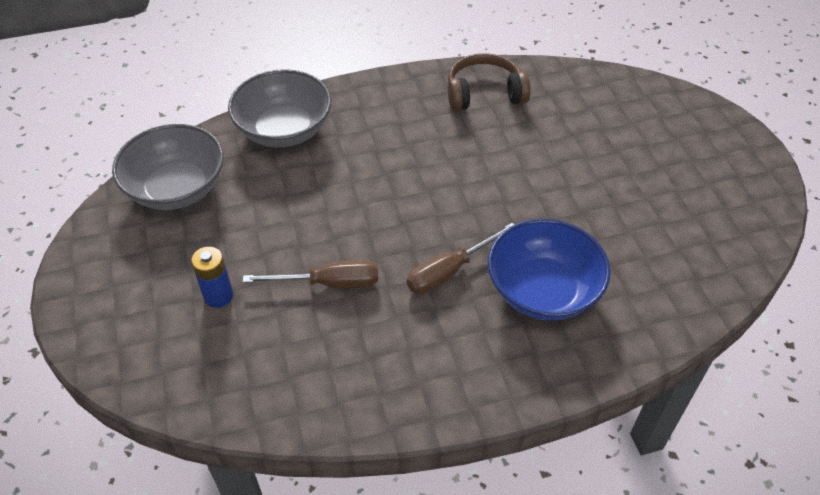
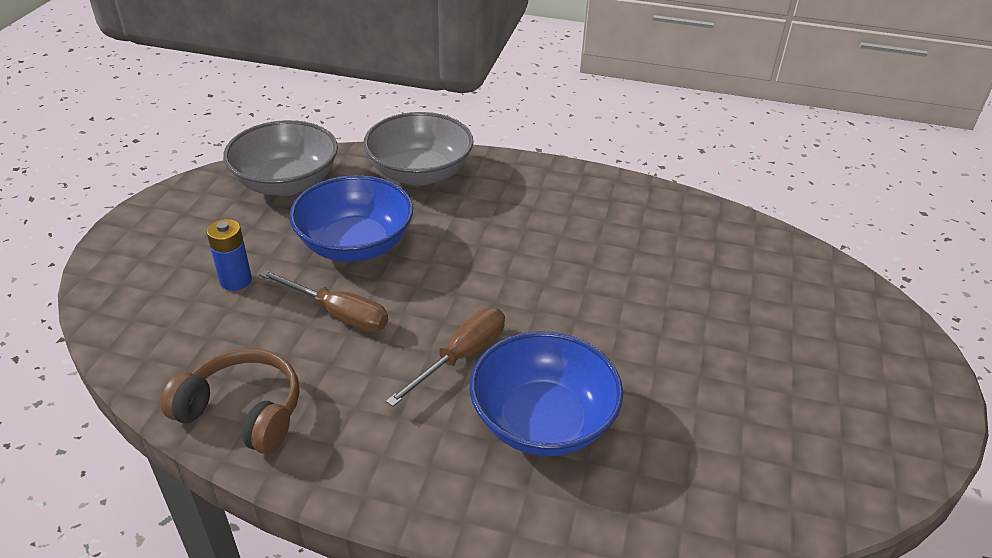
camera: 30 degrees right, 10 degrees down
brown screwdriver [407,223,514,294] -> brown screwdriver turned 135 degrees clockwise [386,308,505,407]
brown headphones [448,53,531,111] -> brown headphones moved to [161,349,299,454]
none -> blue bowl [289,175,413,262]

